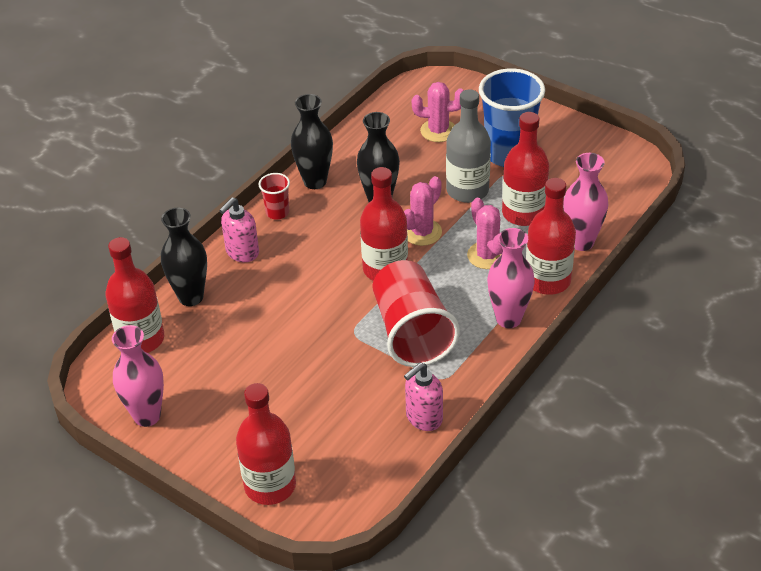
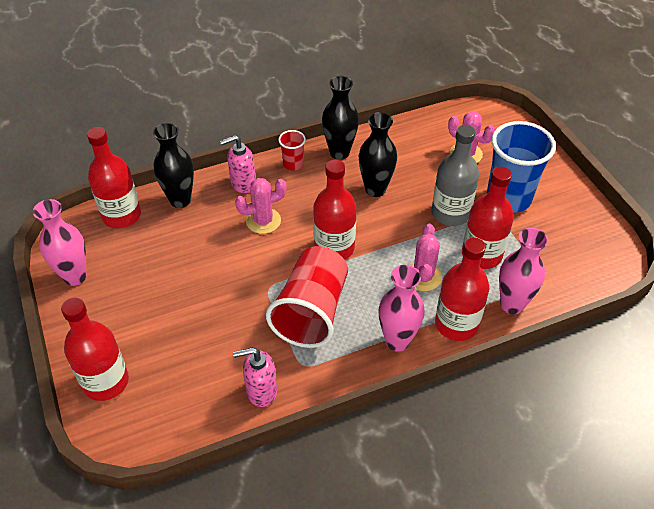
camera: 30 degrees right, 5 degrees up
pink cactus [404,176,442,246] -> pink cactus moved to [235,178,287,234]

